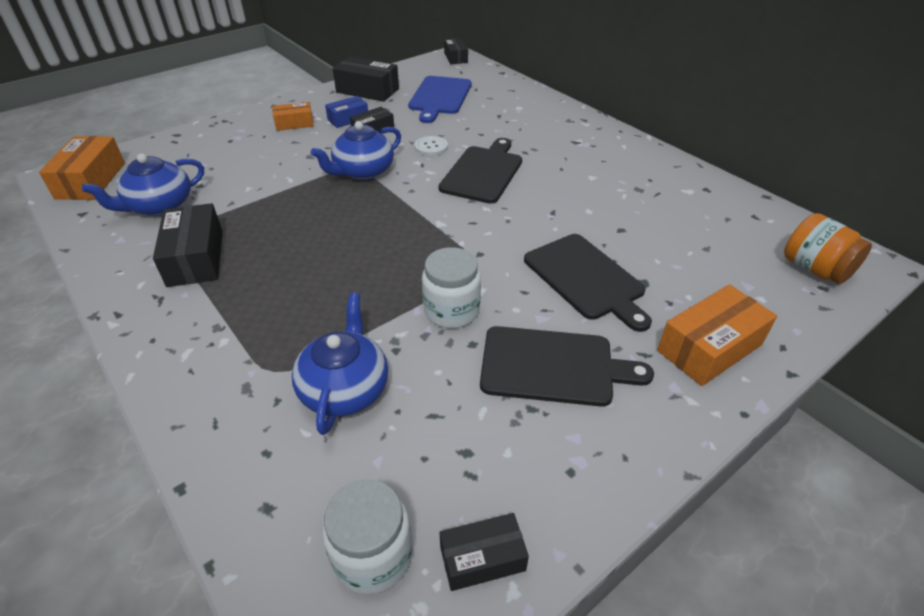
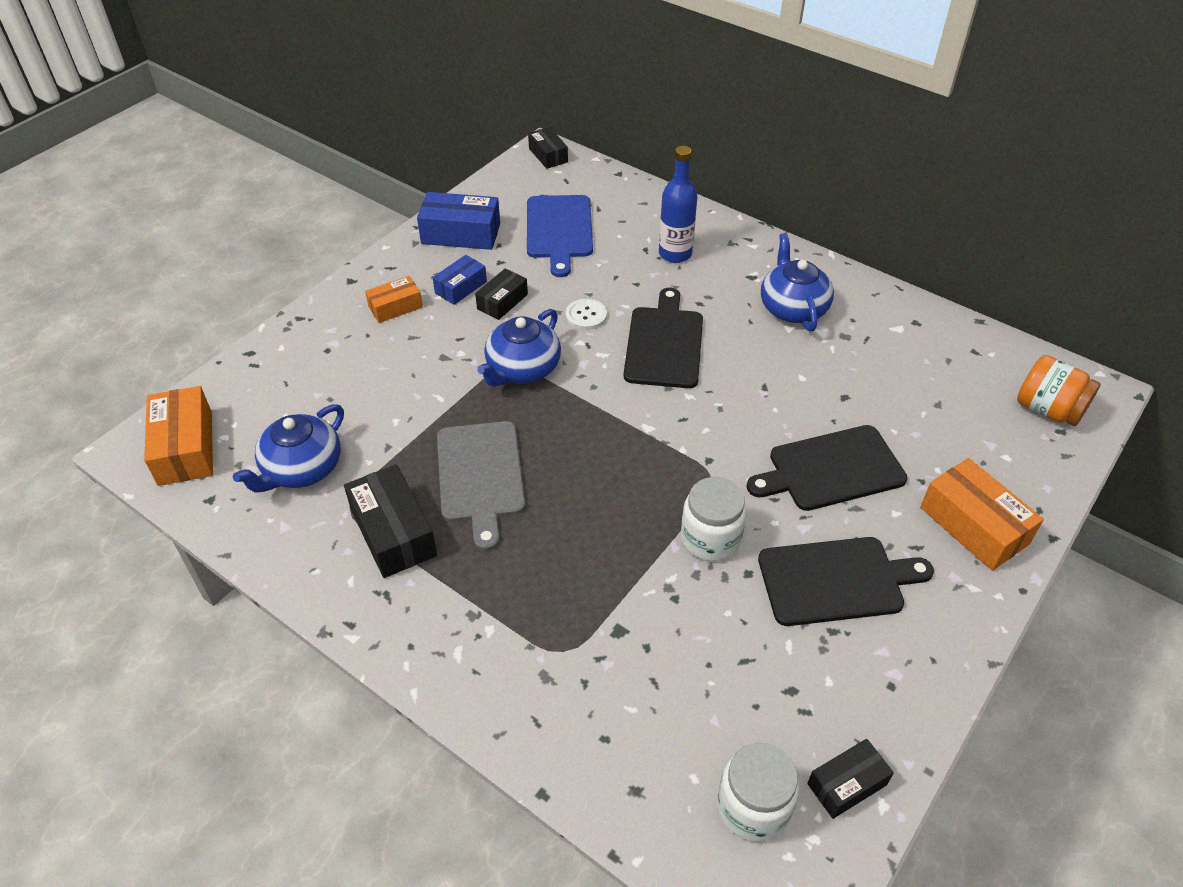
camera: 15 degrees left, 5 degrees up
blue teapot [292,293,388,435] -> blue teapot moved to [761,233,834,331]
black box [333,57,399,102] -> blue box [417,192,500,250]
black cutting board [524,234,652,332] -> black cutting board turned 120 degrees clockwise [746,425,907,511]
orange box [657,284,777,386] -> orange box turned 75 degrees counterclockwise [920,458,1044,571]
none -> grey cutting board [437,421,525,551]
none -> blue bottle [659,146,697,263]

